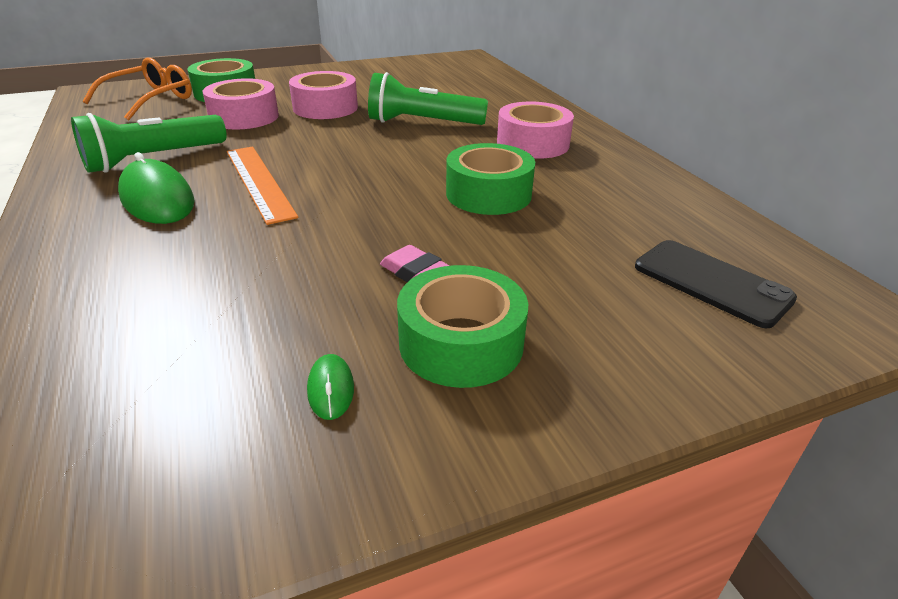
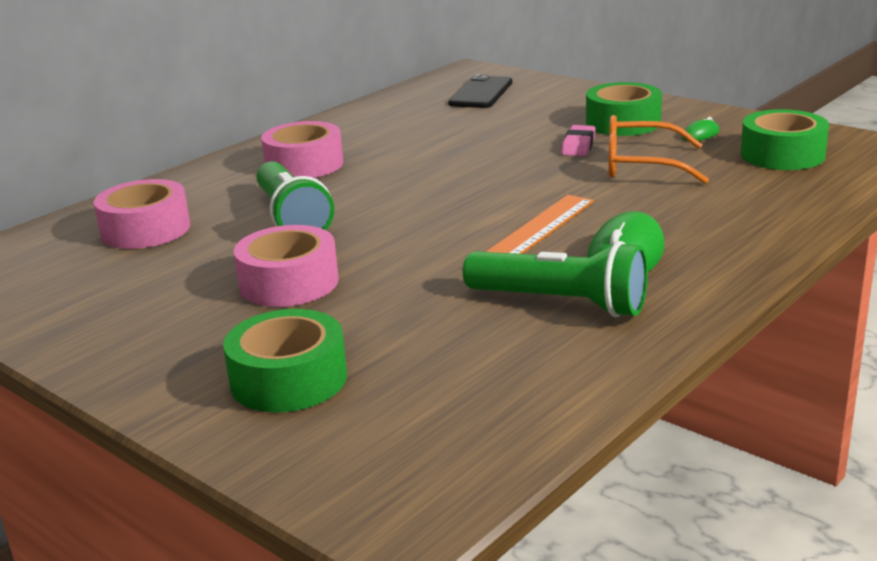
camera: 115 degrees left, 10 degrees down
orange glasses [83,58,192,120] -> orange glasses moved to [608,115,709,184]
pink tape [203,78,279,130] -> pink tape moved to [94,179,190,249]
green tape [446,143,535,215] -> green tape moved to [740,109,829,170]

